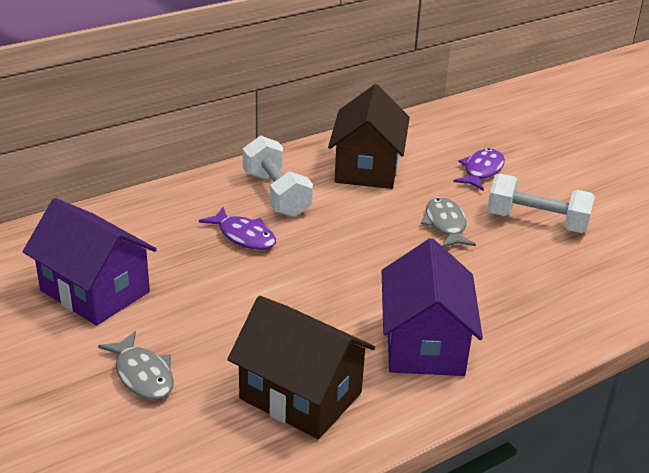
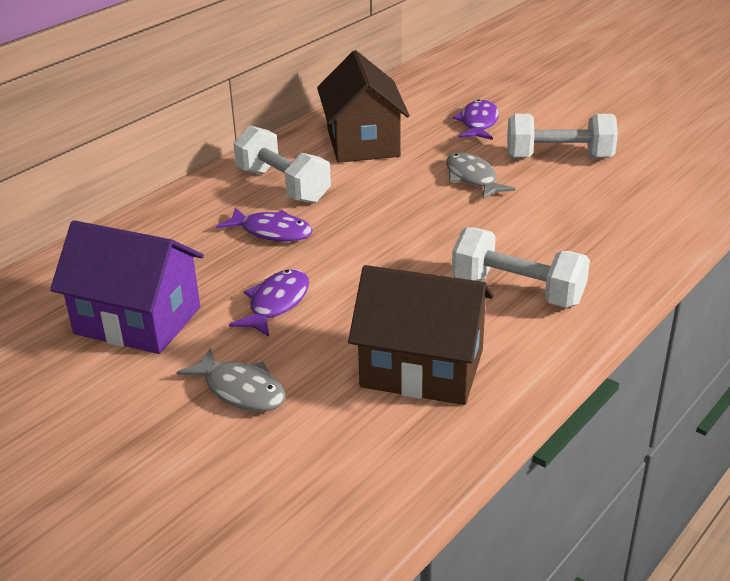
camera: 15 degrees left, 0 degrees up
purple house [382,238,483,376] -> white dumbbell [452,227,590,308]
none -> purple fish [229,269,309,337]

